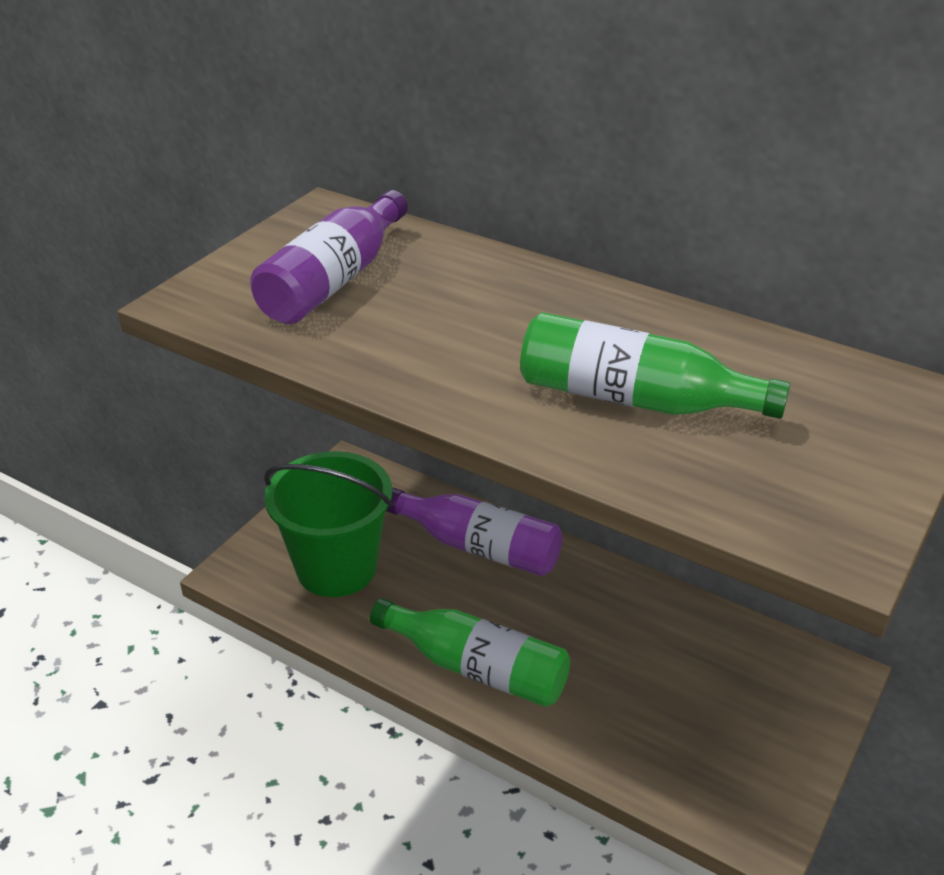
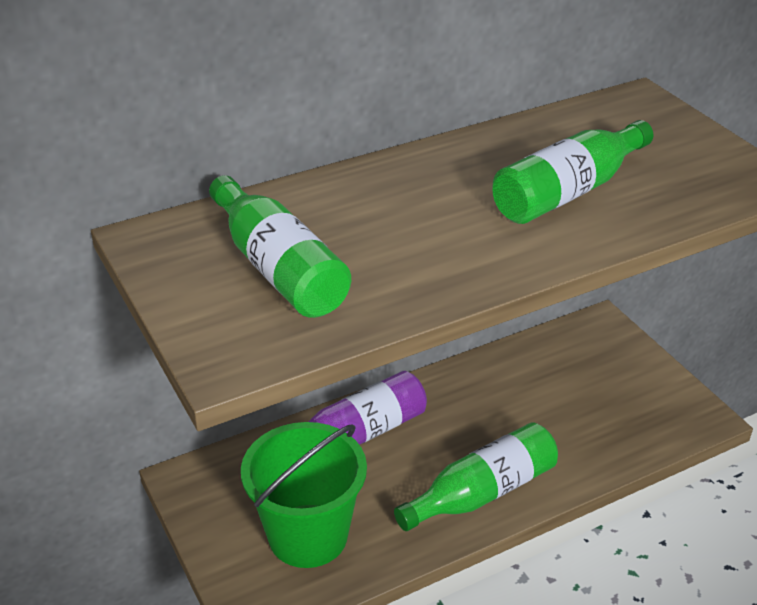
camera: 60 degrees left, 0 degrees up
purple bottle [250,190,408,324] -> green bottle [209,175,351,318]

